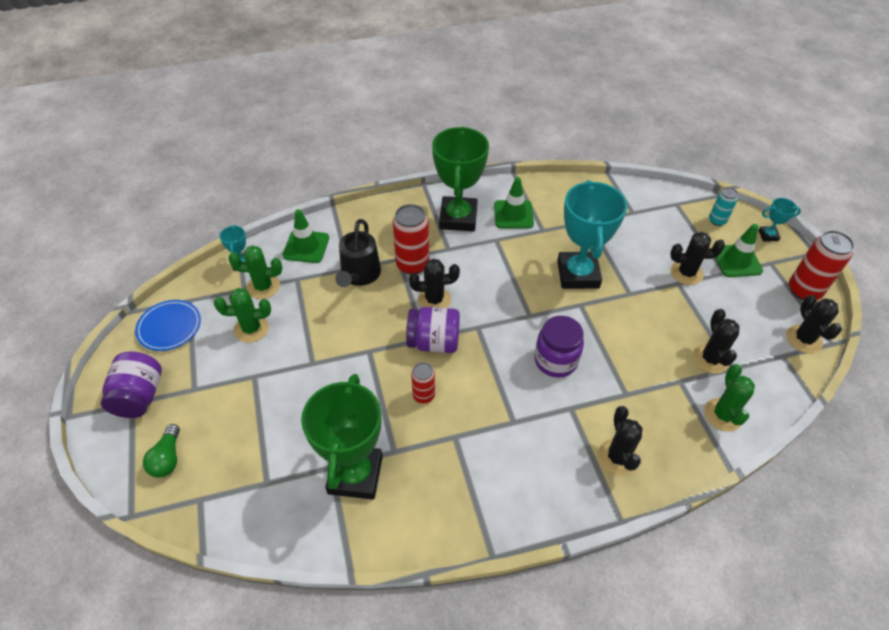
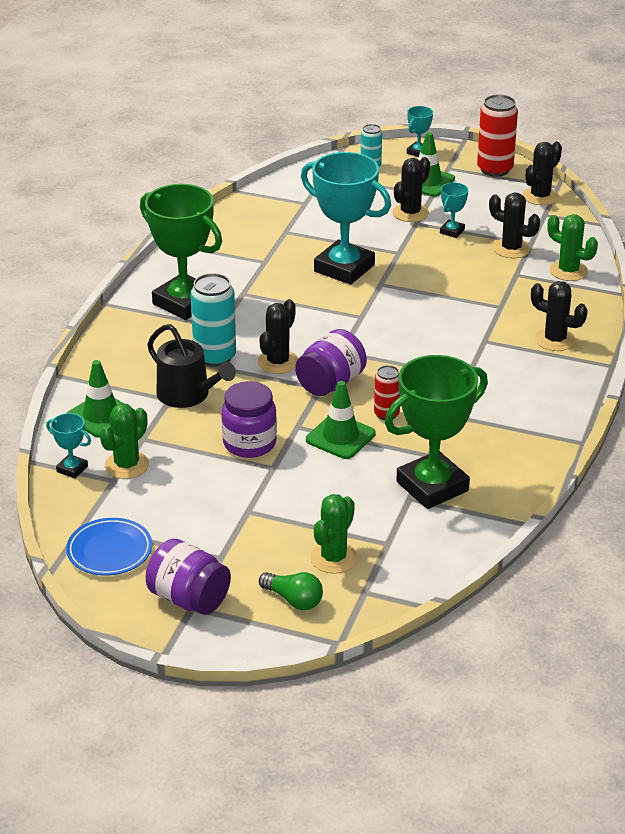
camera: 55 degrees left, 15 degrees down
green cactus [214,288,271,343] -> green cactus moved to [310,494,358,574]
green trophy [301,374,383,499] -> green trophy turned 75 degrees counterclockwise [385,355,488,509]
red can [393,204,429,275] -> turquoise can [191,273,236,367]
green traffic cone [494,177,534,228] -> green traffic cone moved to [306,381,376,459]
purple jar [534,316,584,378] -> purple jar moved to [222,381,277,458]
black cactus [786,295,842,353] -> black cactus turned 75 degrees counterclockwise [523,142,562,205]
none -> turquoise trophy [440,182,468,238]

